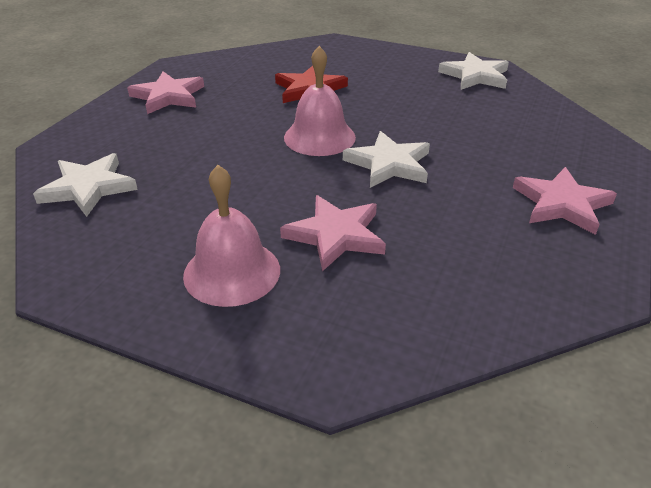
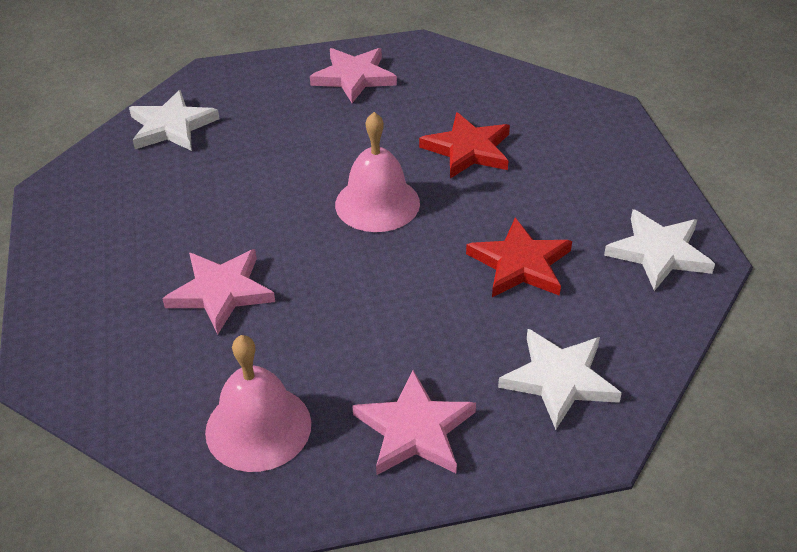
camera: 55 degrees right, 5 degrees up
pink bell [183,165,280,307] -> pink bell moved to [205,335,311,472]
white star [343,131,430,188] -> white star moved to [498,329,622,430]
none -> red star [466,218,572,297]

